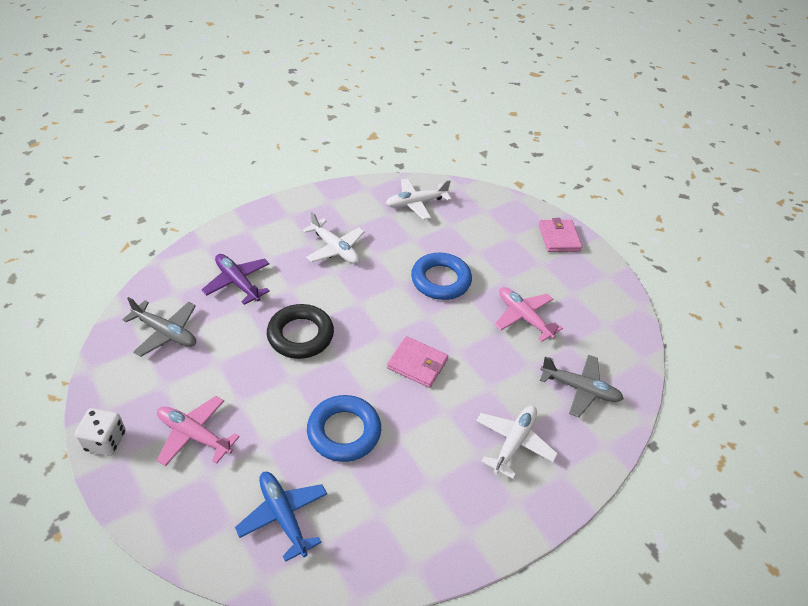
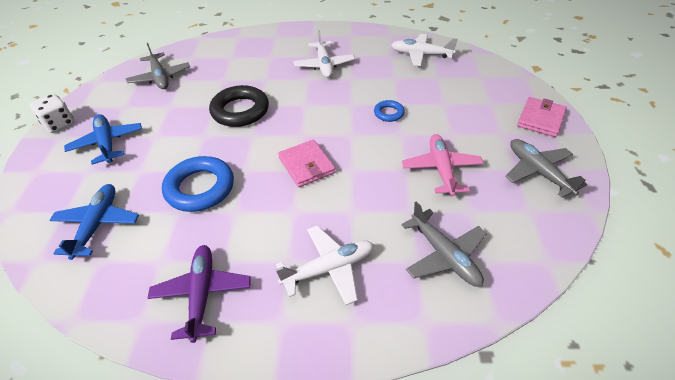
camera: 40 degrees right, 0 degrees up
pink plane [157,396,240,466] -> blue plane [64,114,142,165]
purple plane [201,254,270,305] -> purple plane moved to [147,245,251,343]
blue ring [411,252,472,300] -> blue ring [374,100,405,122], size x0.51
none -> grey plane [505,139,587,198]

